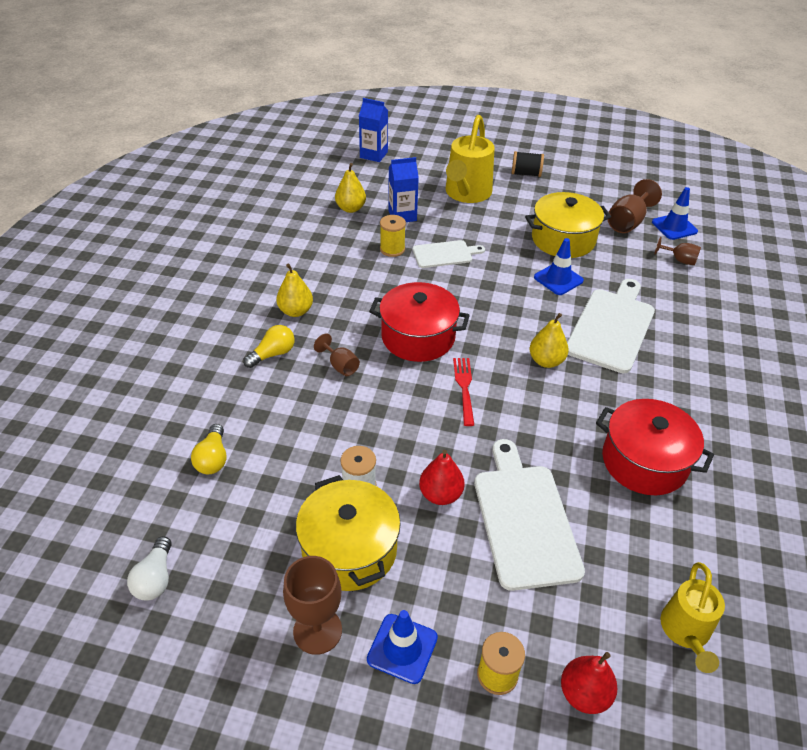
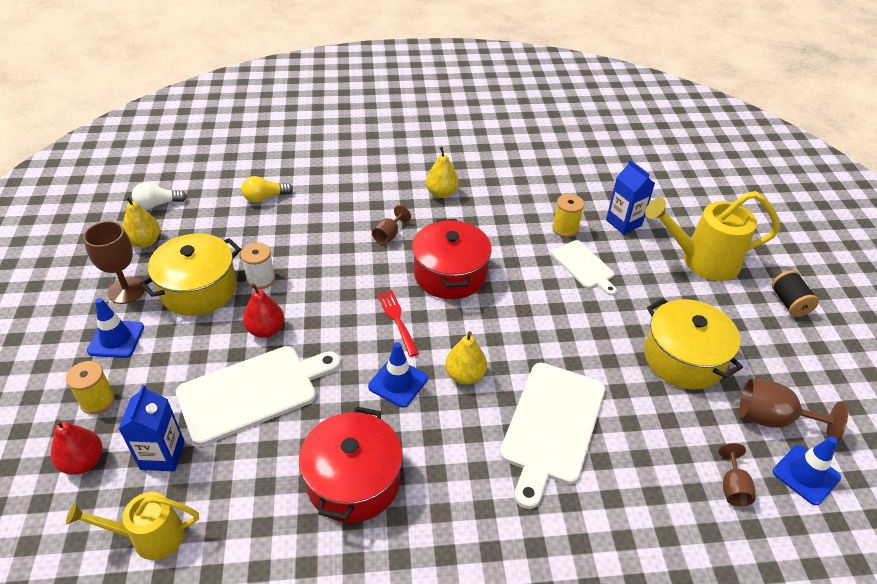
camera: 70 degrees right, 0 degrees up
yellow light bulb [243,325,294,368] -> none
yellow pear [335,163,366,213] -> yellow pear moved to [122,196,160,248]
blue carton [359,98,388,162] -> blue carton moved to [119,385,185,471]
red fork [453,358,474,426] -> red fork turned 90 degrees counterclockwise [377,290,419,357]
blue traffic cone [534,238,584,295] -> blue traffic cone moved to [368,342,428,408]
white cutting board [567,279,655,373] -> white cutting board turned 105 degrees clockwise [500,363,605,509]

